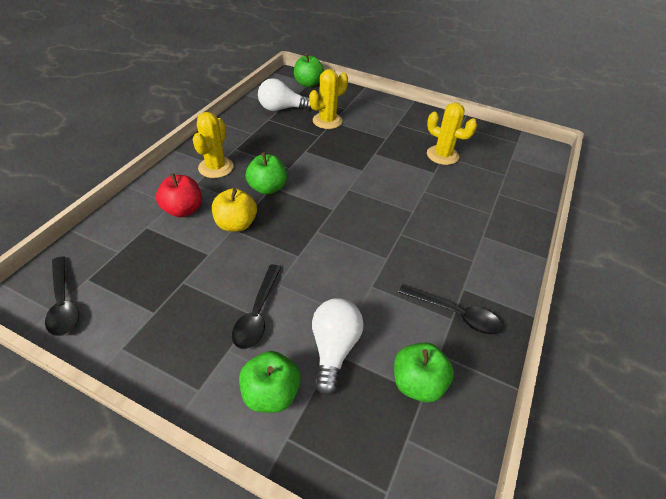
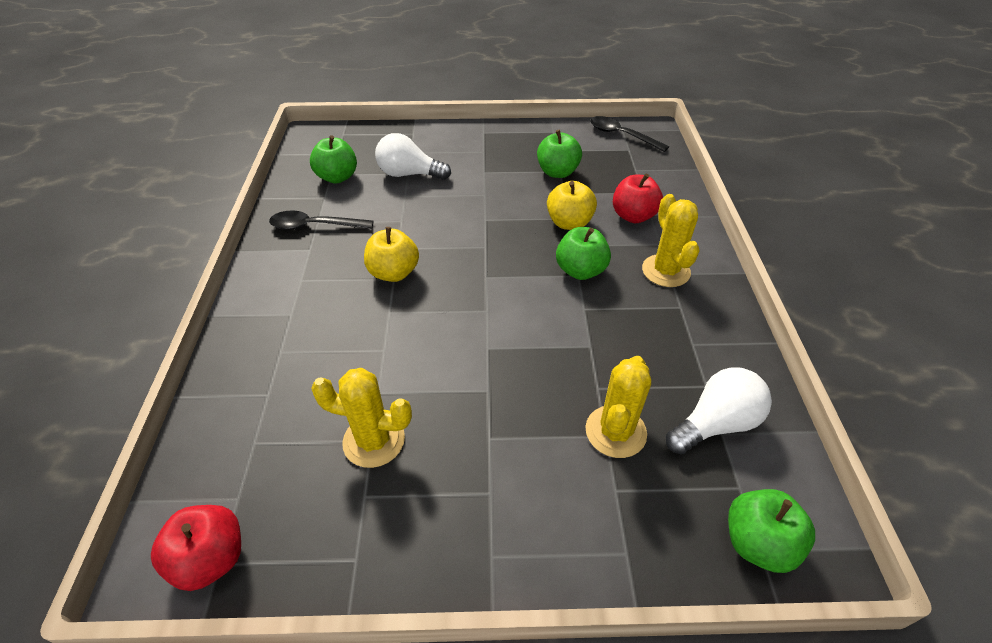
camera: 155 degrees right, 0 degrees up
black spoon [232,265,281,349] -> none
green apple [239,351,301,413] -> green apple moved to [537,130,582,178]
white light bulb [312,298,364,396] -> white light bulb turned 120 degrees clockwise [375,133,451,180]
none -> red apple [151,505,241,591]
none -> yellow apple [364,227,419,282]

